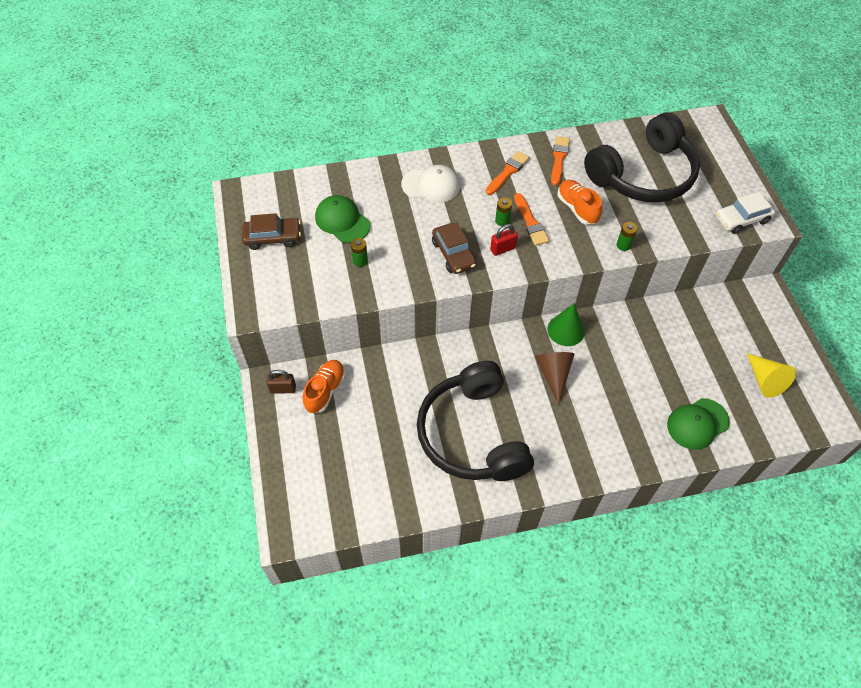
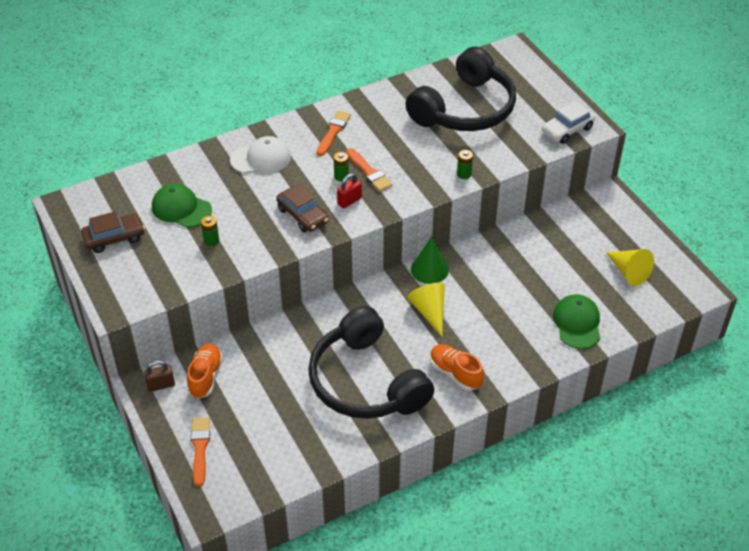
camera: 15 degrees left, 10 degrees down
brown cone [535,352,574,405] -> yellow cone [407,282,445,336]
orange brush [551,136,570,185] -> orange brush moved to [191,417,210,487]
orange shoe [558,180,602,224] -> orange shoe moved to [430,344,484,391]
green cap [667,398,730,450] -> green cap turned 135 degrees clockwise [553,294,600,349]

